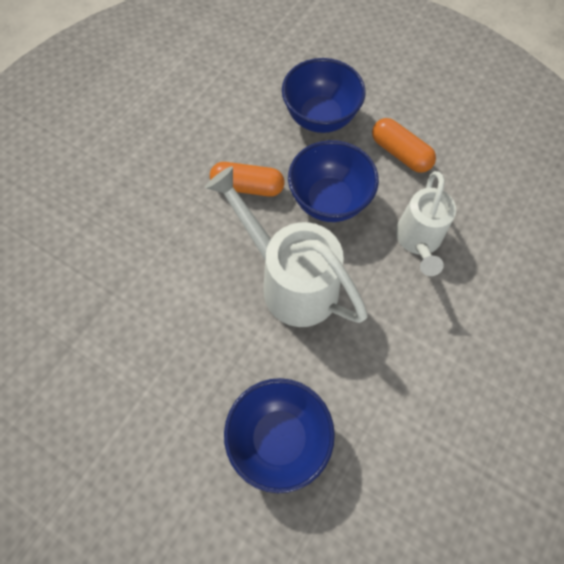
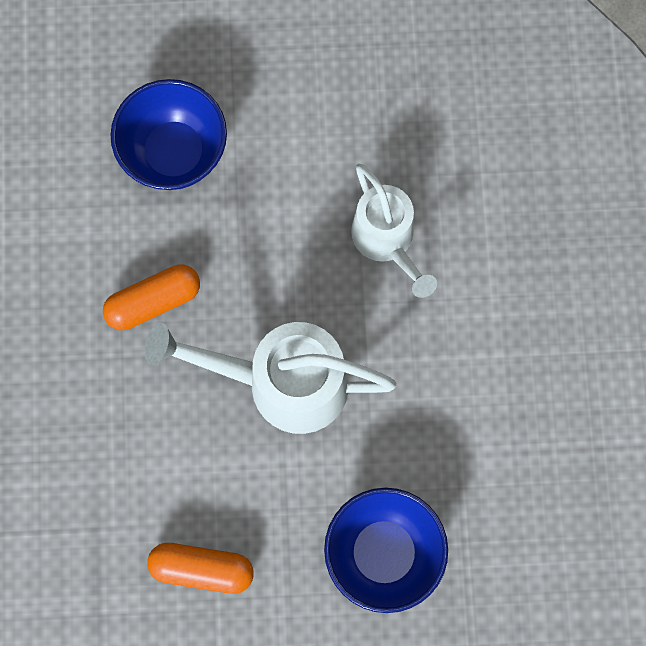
camera: 35 degrees left, 10 degrees up
blue bowl [288,140,379,222] -> none
orange capsule [372,118,436,173] -> orange capsule moved to [147,543,254,594]

